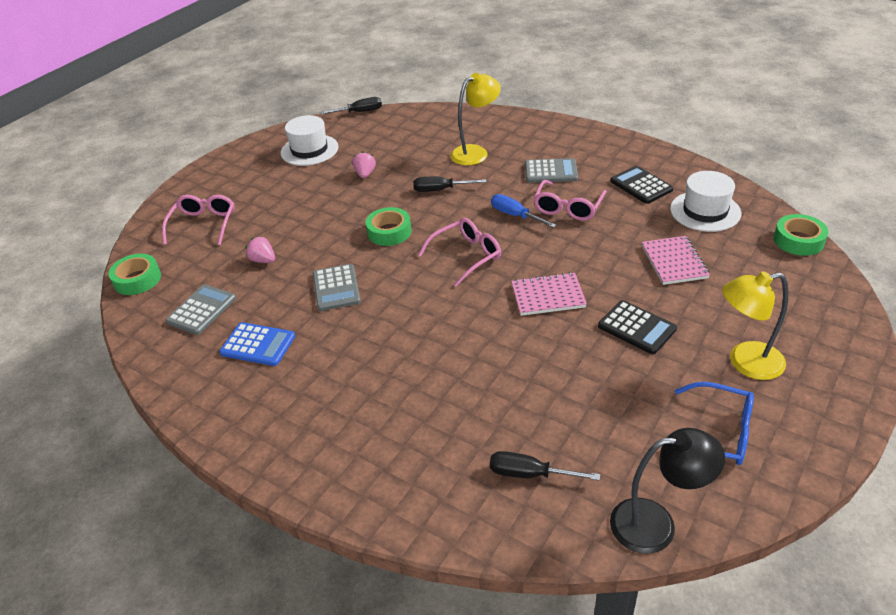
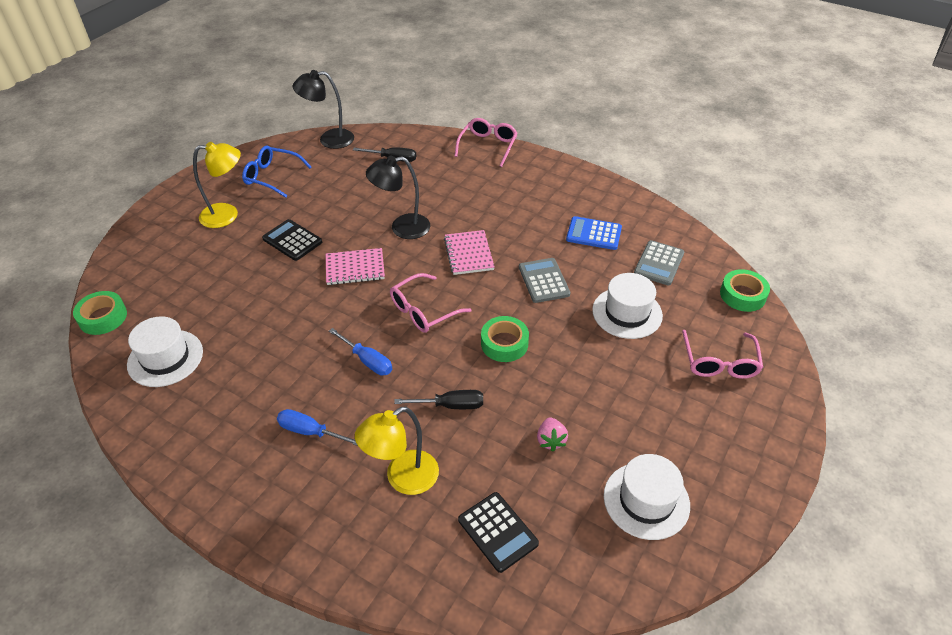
camera: 175 degrees right, 5 degrees up
pink strawberry [245,236,275,263] -> white hat [592,273,663,339]
black screwdriver [320,97,382,114] -> none
grey calculator [525,158,578,183] -> blue screwdriver [277,409,358,446]
pink glasses [533,180,607,221] -> pink glasses moved to [455,118,518,167]
black calculator [610,166,673,204] -> black calculator moved to [458,492,539,573]
pink notebook [642,236,710,285] -> pink notebook moved to [444,230,495,275]
none -> black lamp [366,156,430,239]

